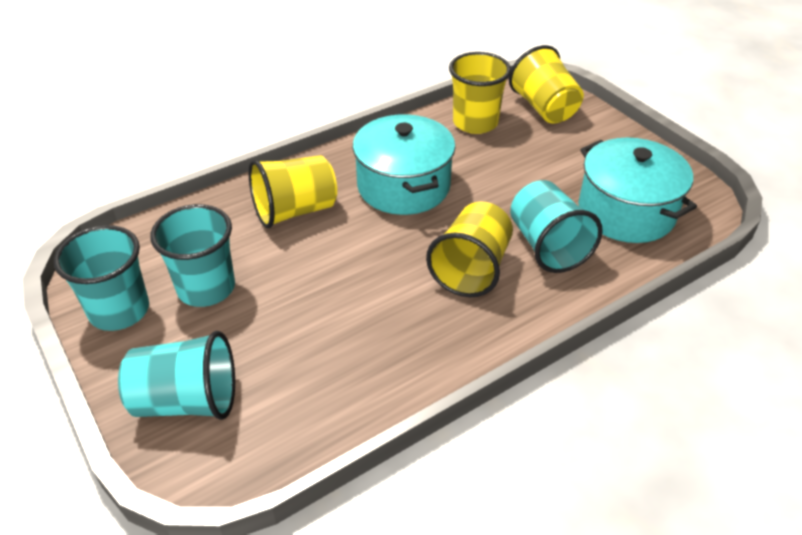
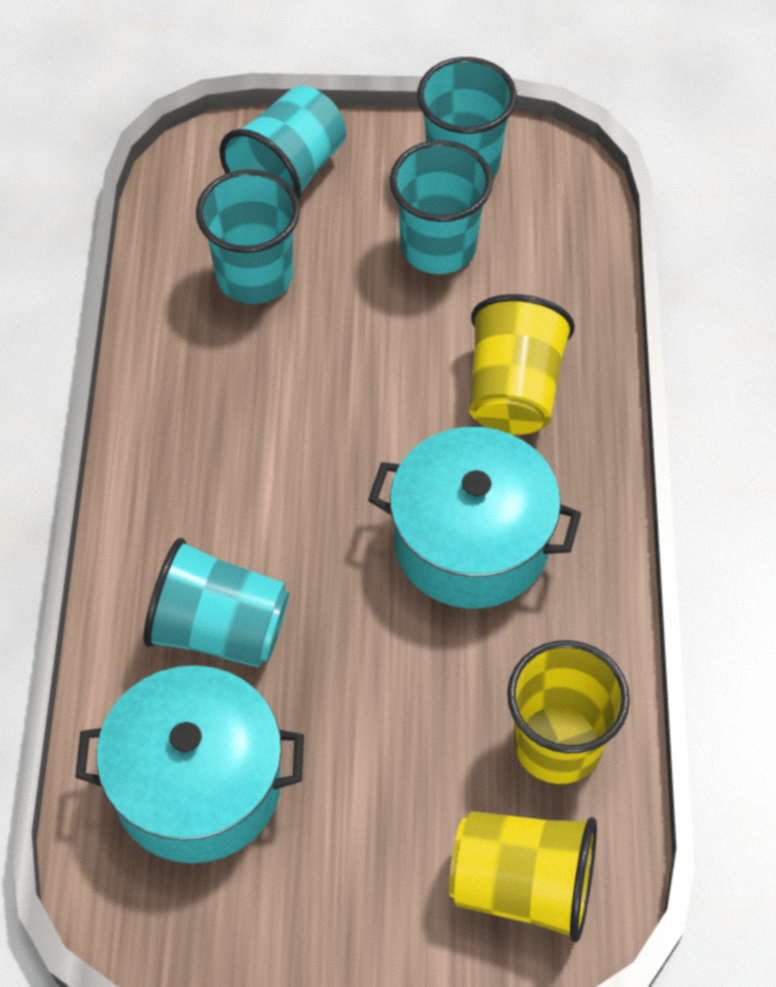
camera: 125 degrees right, 15 degrees up
yellow cup [426,201,513,297] -> none
none -> turquoise cup [196,169,300,304]

